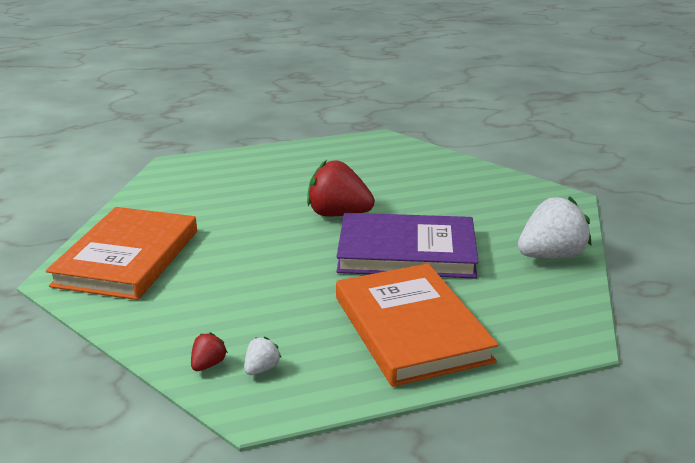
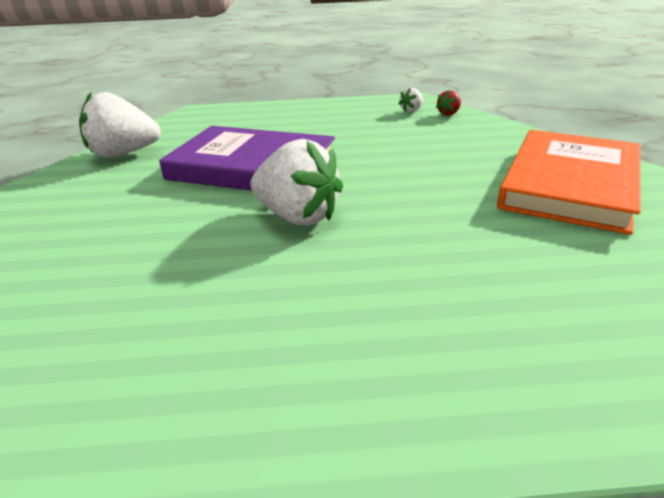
camera: 165 degrees left, 5 degrees up
red strawberry [307,160,375,216] -> white strawberry [251,139,343,225]
orange book [336,264,498,387] -> none

